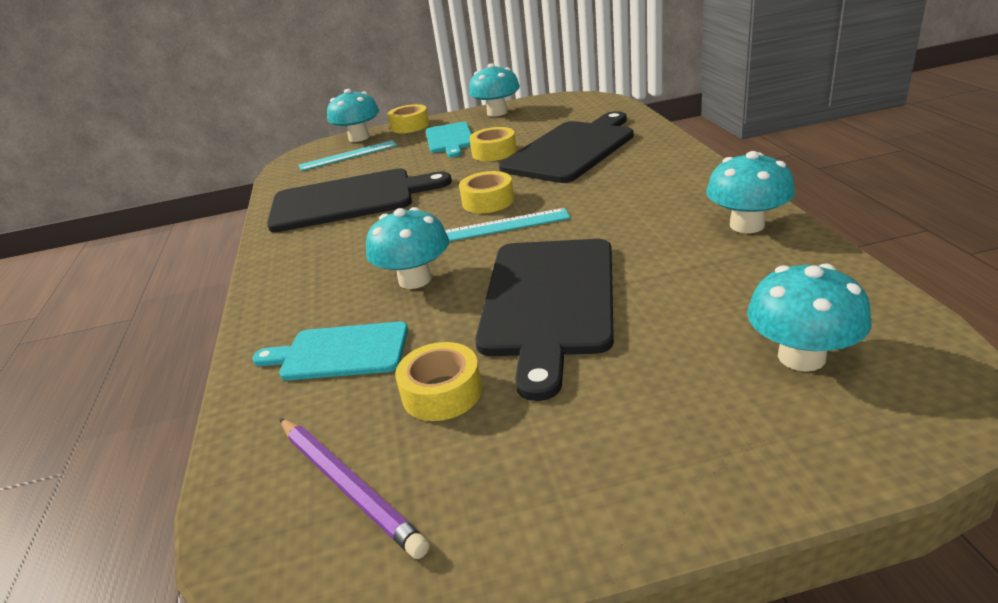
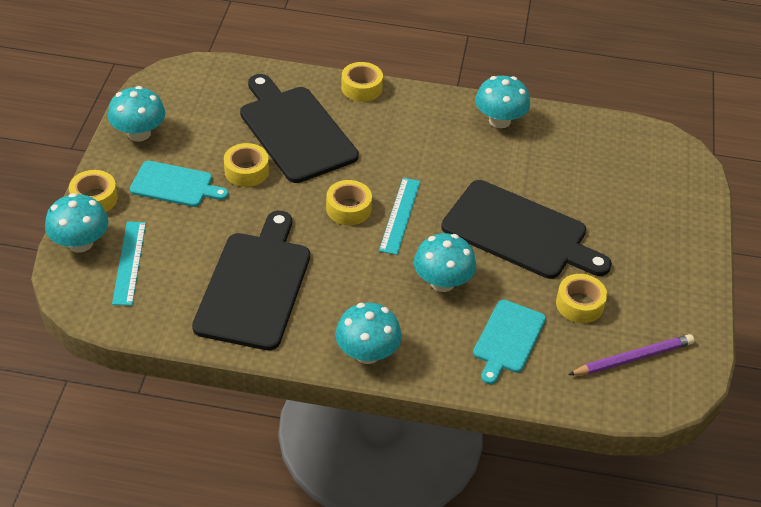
camera: 75 degrees left, 15 degrees up
turquoise mushroom [747,263,872,371] -> turquoise mushroom moved to [335,303,402,364]
none -> yellow tape [341,62,383,102]

